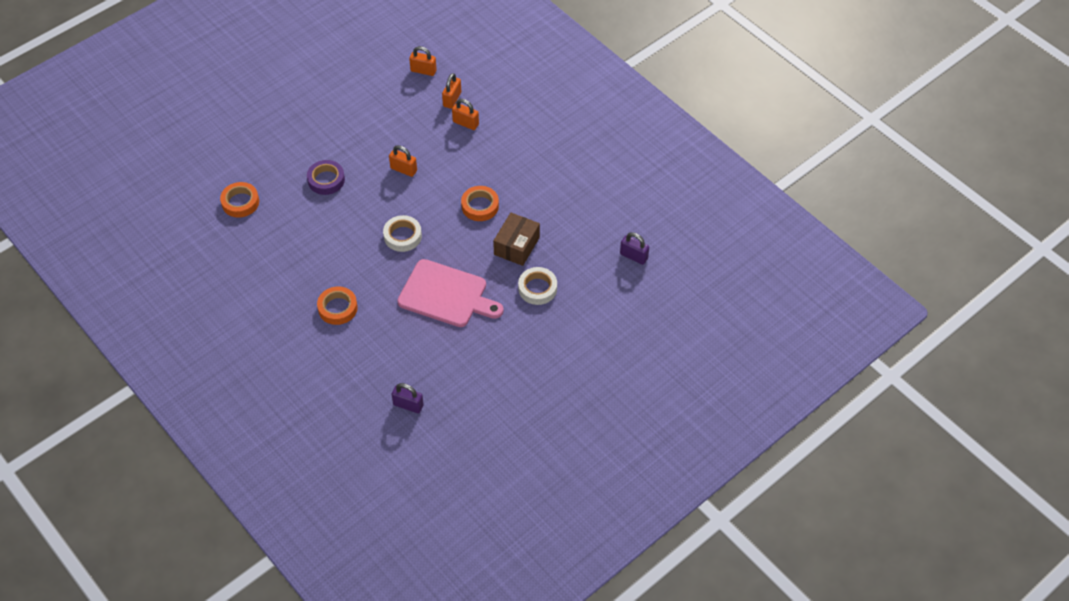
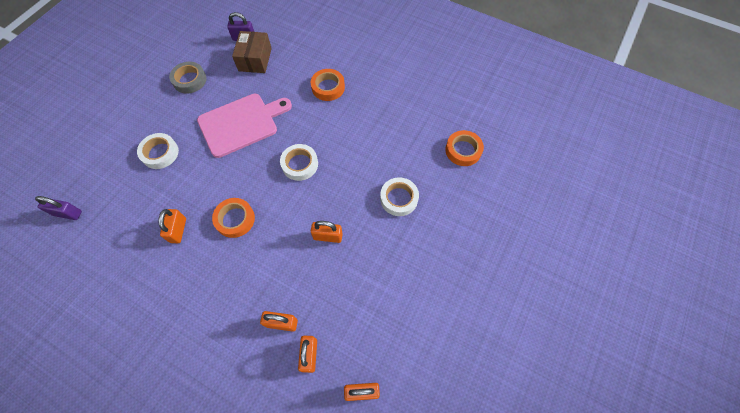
camera: 160 degrees right, 10 degrees up
purple tape [307,160,345,195] -> white tape [380,177,419,216]
pink cutting board [397,259,504,327] -> pink cutting board turned 150 degrees clockwise [197,94,292,158]
brown box [493,213,540,266] -> brown box moved to [232,31,272,73]
none -> orange padlock [158,209,186,243]
none -> grey tape [169,62,207,94]

